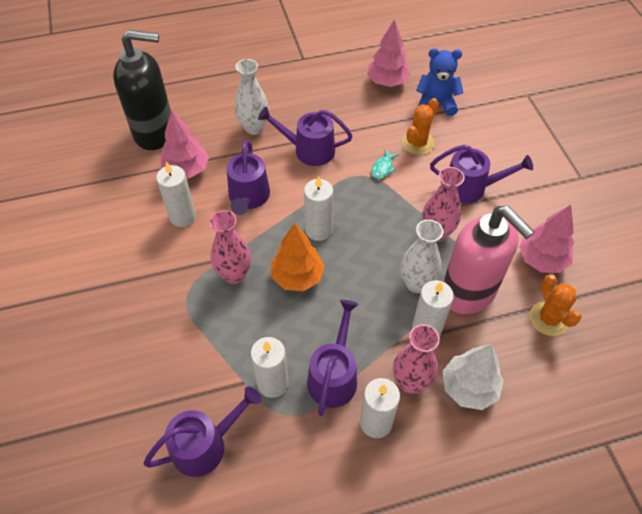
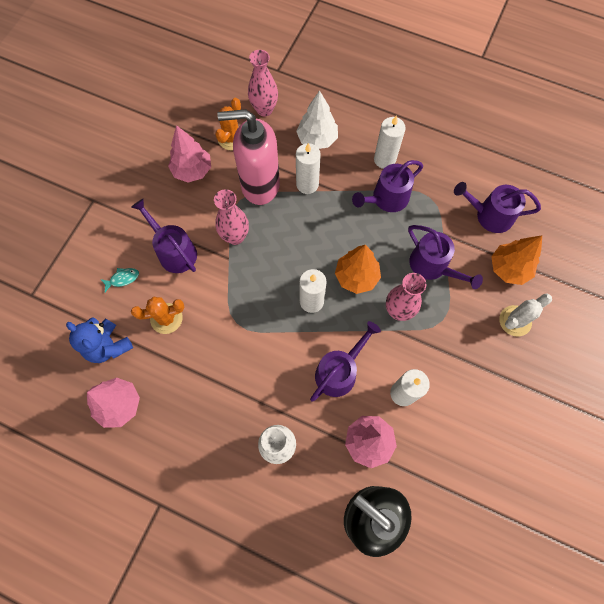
camera: 140 degrees left, 15 degrees up
white candle [251,337,289,398] -> none
purple watering can [258,107,353,166] -> purple watering can moved to [408,225,483,289]
turquoise fish [371,149,399,179] -> turquoise fish moved to [100,268,139,292]
pink vase [393,324,440,394] -> pink vase moved to [248,50,278,117]
white vase [401,220,443,293] -> none
pink soap dispenser [443,206,534,314] -> pink soap dispenser turned 90 degrees counterclockwise [217,109,280,205]
none -> orange tree [491,235,542,285]
none -> white cactus [499,293,552,337]

